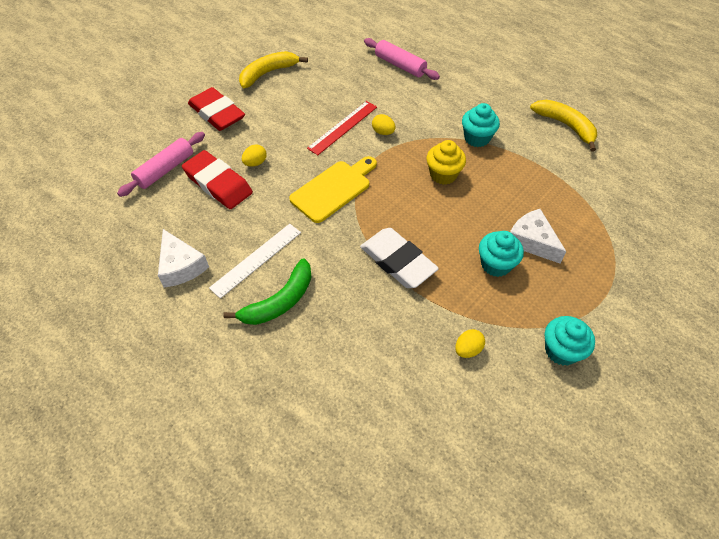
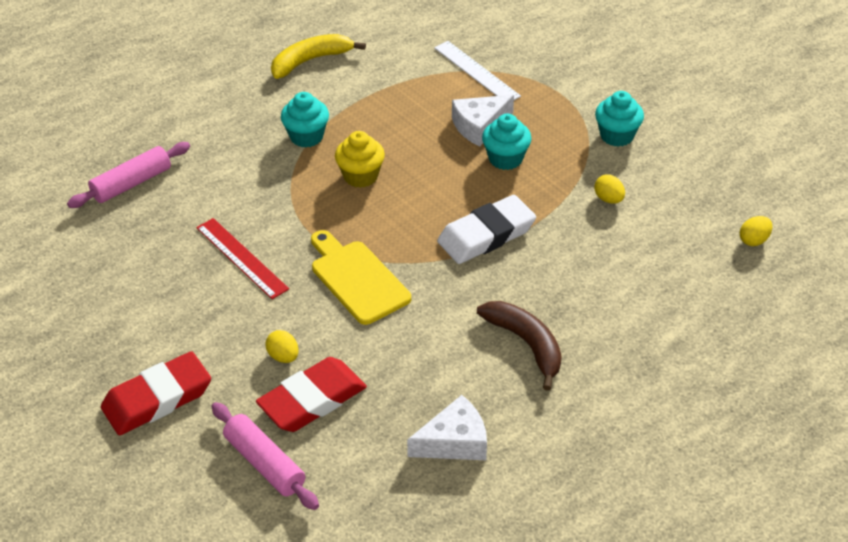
camera: 80 degrees left, 10 degrees down
white ruler [209,224,301,299] -> white ruler moved to [434,41,521,100]
green banana [223,258,312,325] -> brown banana [477,301,562,391]
yellow banana [239,51,308,88] -> none
yellow egg [372,114,396,135] -> yellow egg moved to [740,216,773,246]

